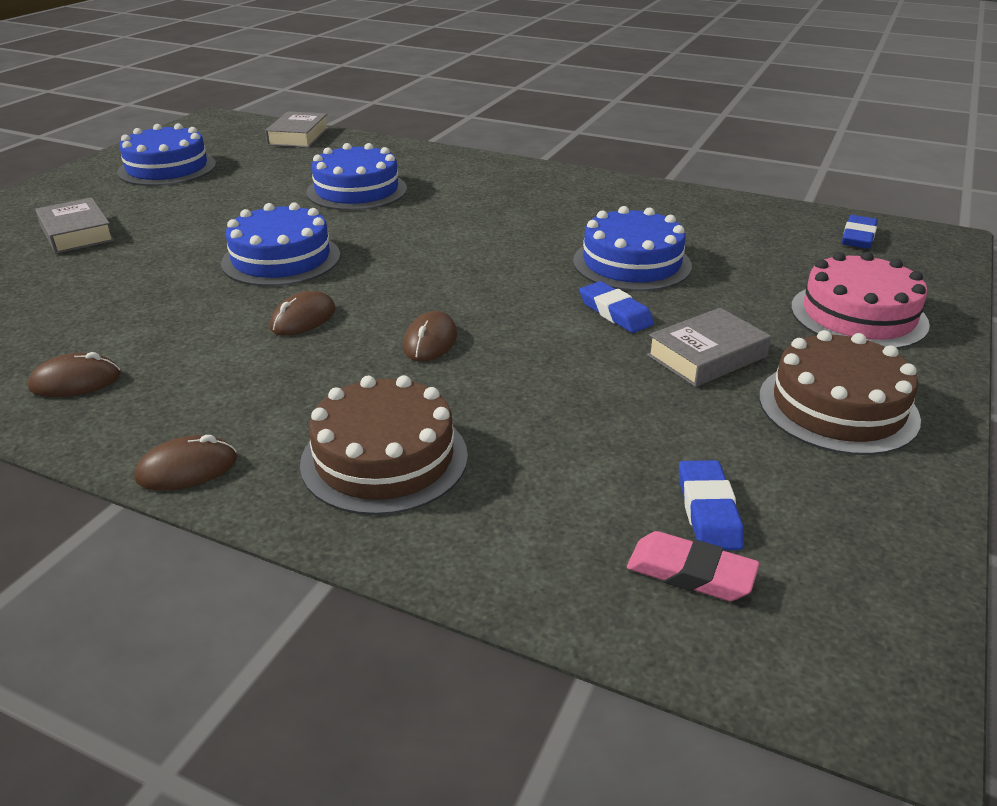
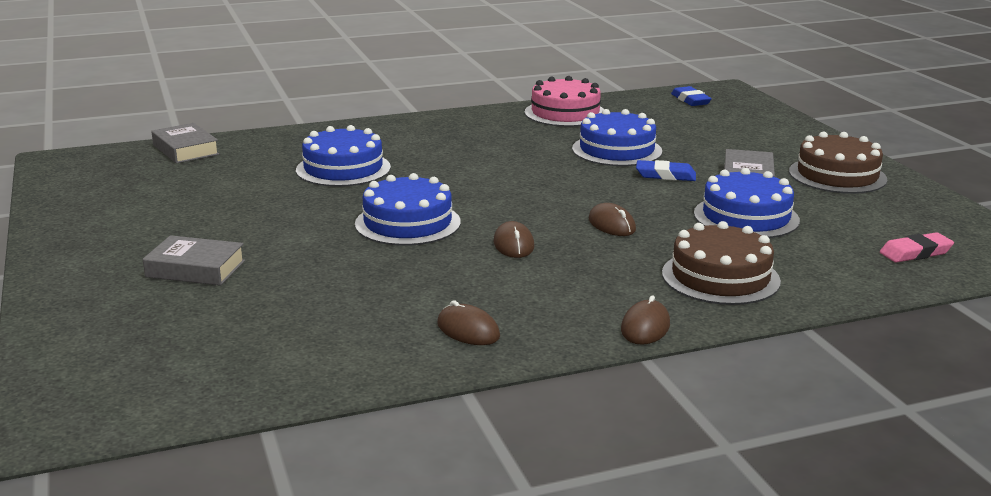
camera: 45 degrees left, 10 degrees down
brown mouse [28,352,121,397] -> brown mouse turned 75 degrees counterclockwise [437,300,500,345]
blue cake [117,123,216,186] -> blue cake moved to [694,168,800,238]
blue eraser [679,460,744,550] -> none
pink cake [791,252,930,349] -> pink cake moved to [525,76,604,127]

